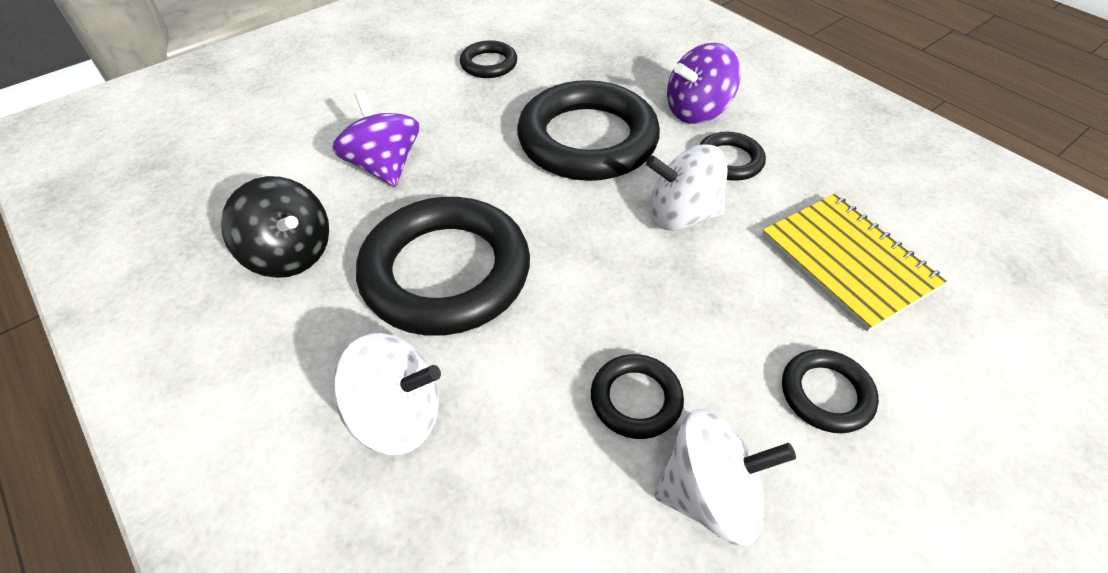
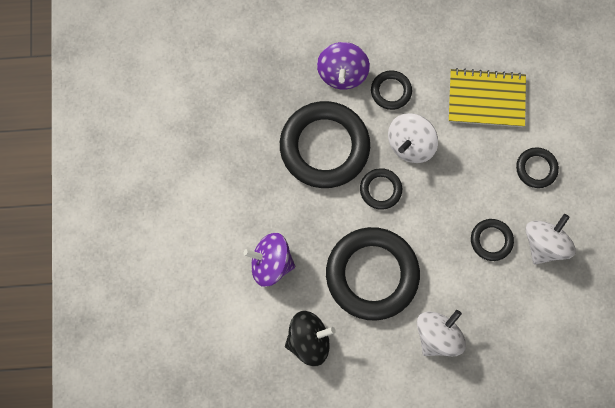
camera: 55 degrees left, 25 degrees up
black ring [460,40,517,78] -> black ring moved to [360,168,402,210]

